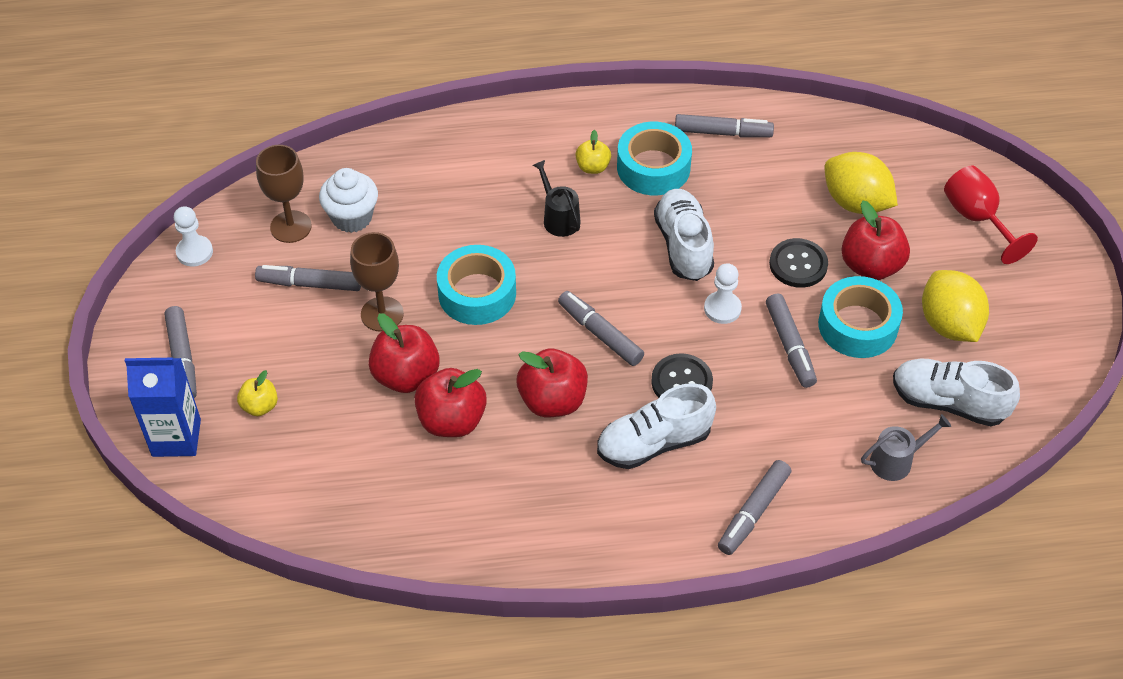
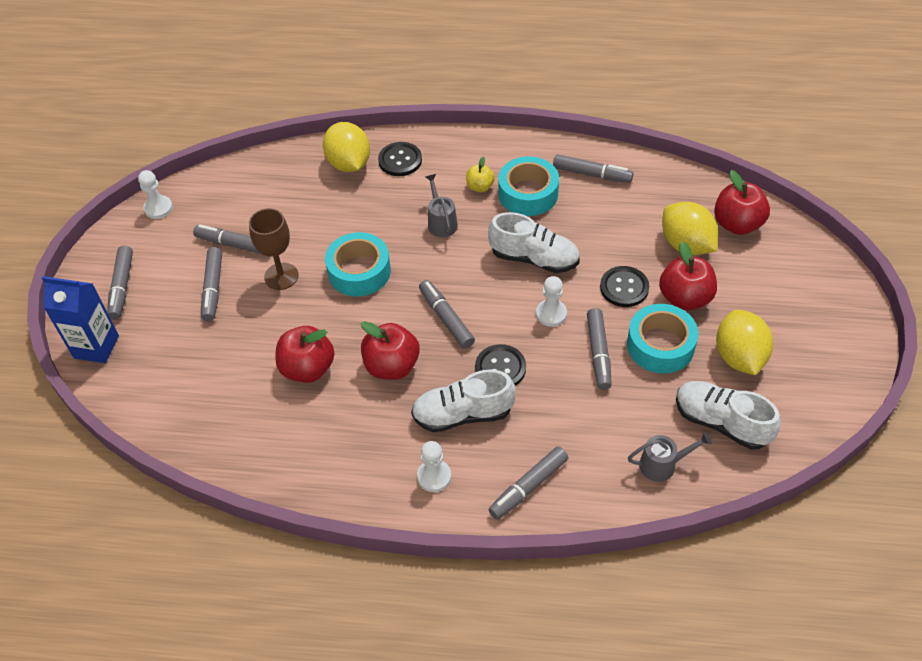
camera: 15 degrees right, 0 degrees up
yellow apple [237,370,278,416] -> none
brown goblet [256,145,312,243] -> none
white cupcake [319,168,378,233] -> none
red apple [368,314,440,393] -> red apple moved to [714,170,770,235]
black watering can [533,160,580,237] -> grey watering can [426,174,458,238]
white shoe [654,189,714,281] -> white shoe turned 105 degrees clockwise [488,212,580,273]
red goblet [944,166,1038,264] -> none
none -> grey marker [201,247,222,321]
none -> yellow lemon [323,122,370,172]
none -> black button [378,142,422,176]
none -> white pawn [417,441,451,492]

